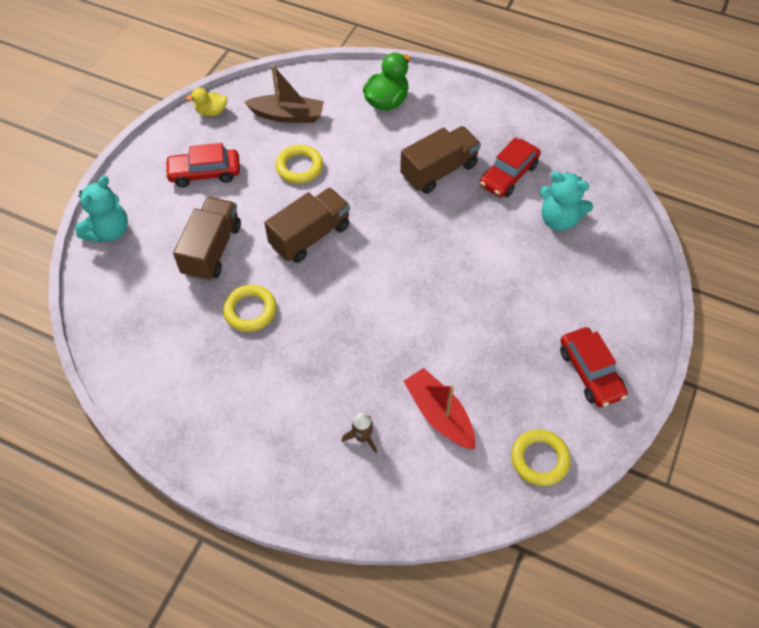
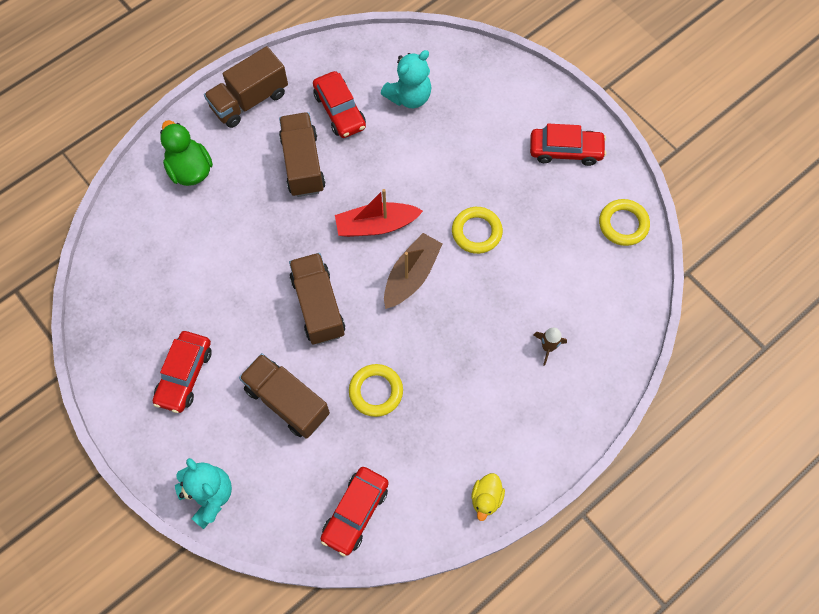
camera: 65 degrees left, 10 degrees up
yellow duck [186,88,228,116] -> yellow duck moved to [471,473,505,521]
brown boat [244,65,324,123] -> brown boat moved to [384,233,442,309]
yellow ring [275,145,323,184] -> yellow ring moved to [452,207,503,254]
red boat [404,368,475,449] -> red boat moved to [335,189,423,237]
none -> brown truck [204,46,288,128]
none -> red car [321,467,389,556]

